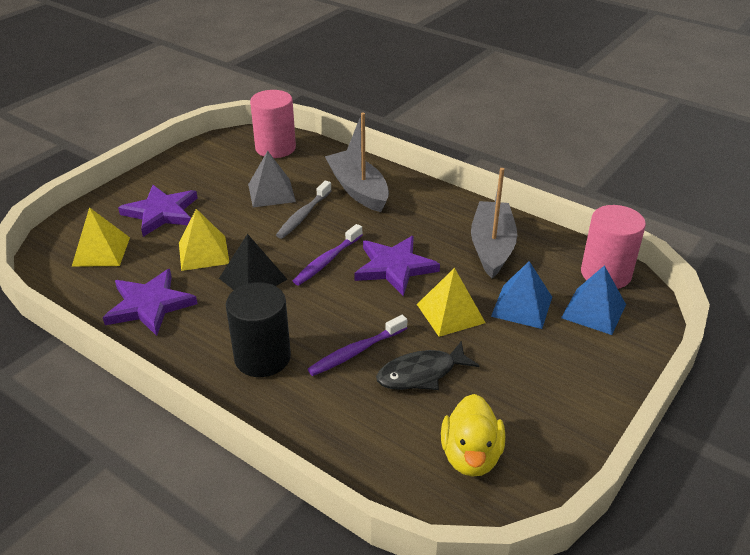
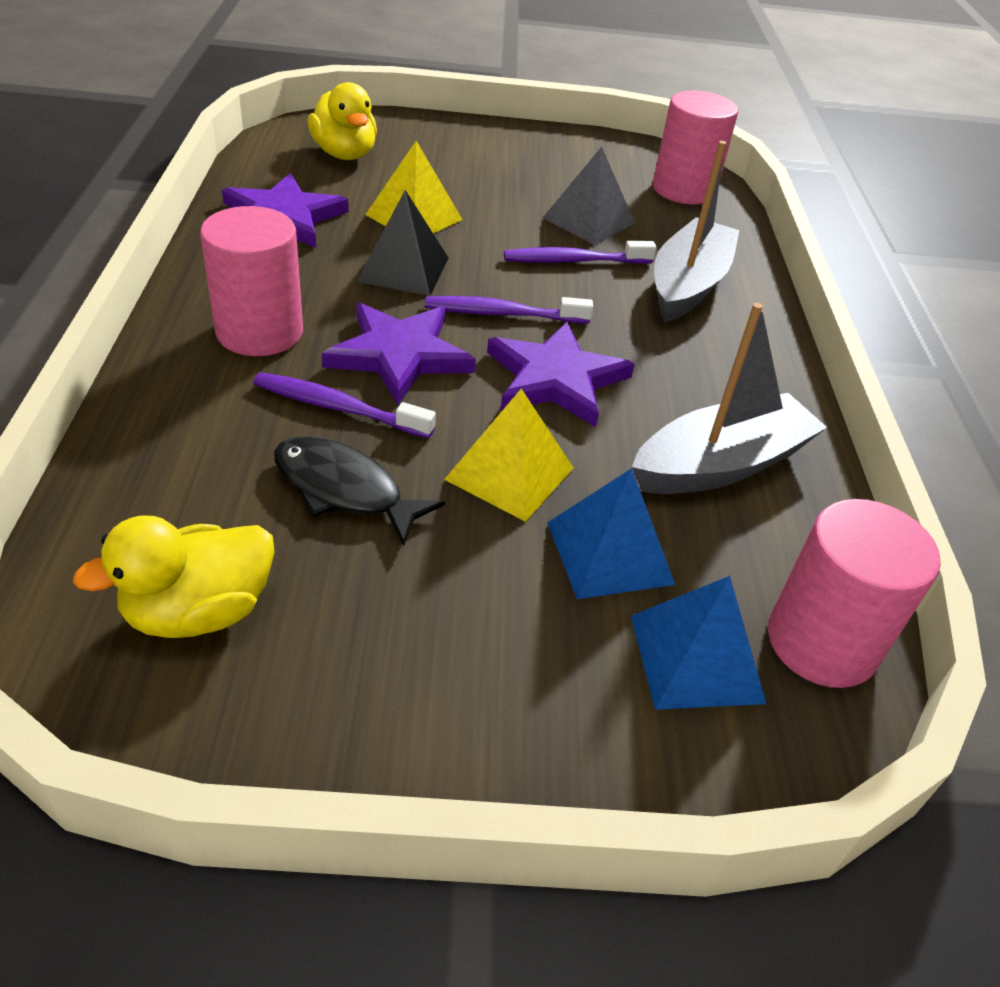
camera: 50 degrees right, 5 degrees up
yellow pyramid [72,207,130,267] -> yellow duck [308,82,377,160]
purple star [118,185,197,237] -> purple star moved to [322,303,476,405]
black cylinder [226,282,291,377] -> pink cylinder [200,206,303,356]
grey toothbrush [276,181,332,239] -> purple toothbrush [504,241,657,264]

